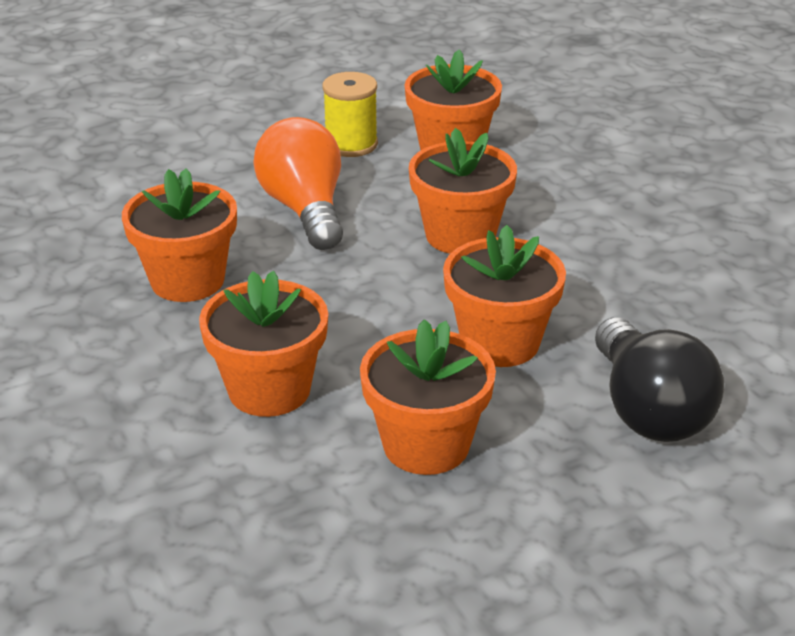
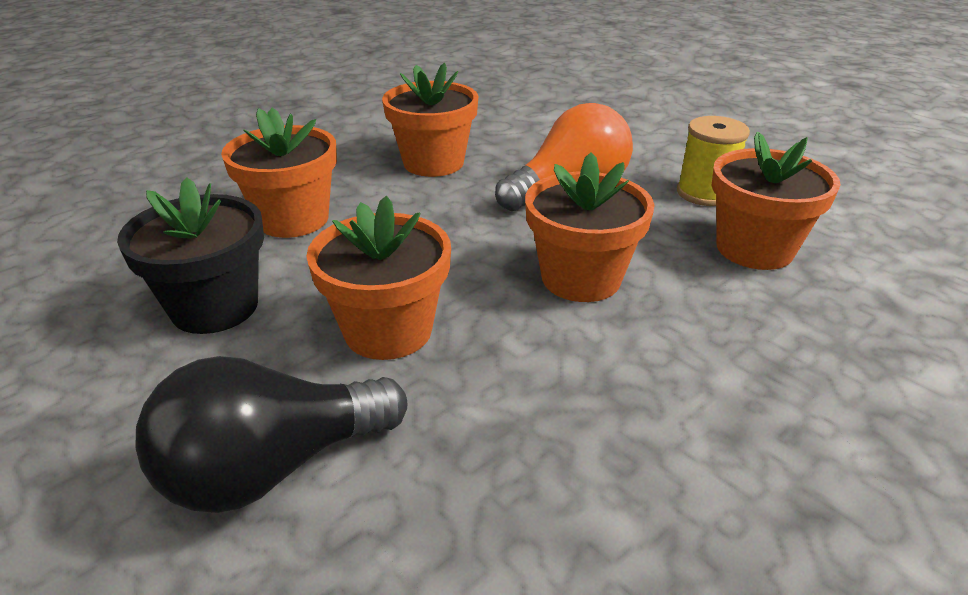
camera: 75 degrees right, 0 degrees up
orange flower pot [360,319,496,475] -> black flower pot [117,177,264,334]

